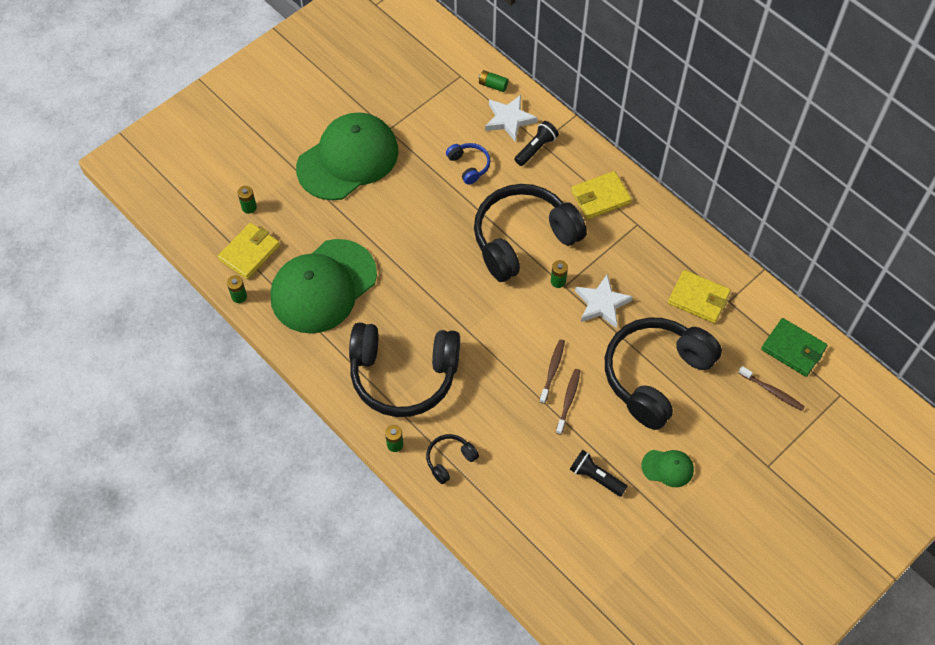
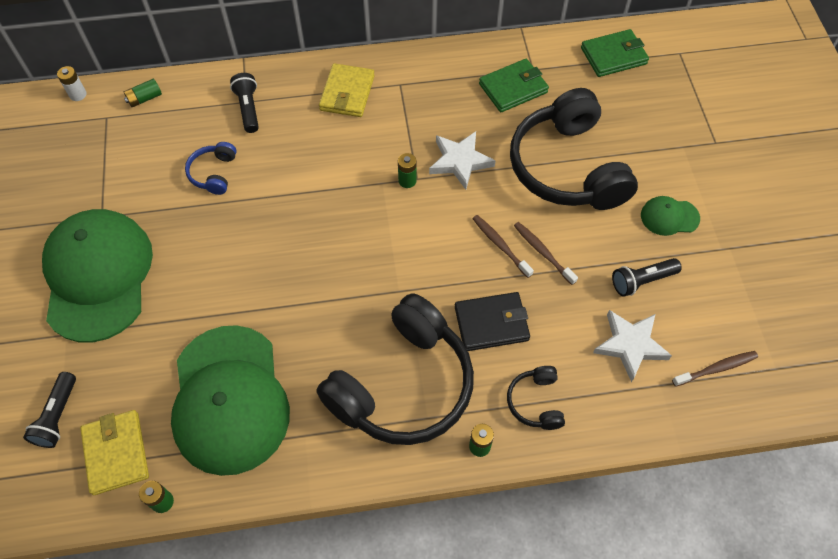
camera: 55 degrees left, 0 degrees up
green battery [238,186,257,214] -> black flashlight [23,372,76,448]
blue headphones [446,143,490,185] -> blue headphones turned 90 degrees counterclockwise [185,142,237,195]
black headphones [474,184,587,282] -> none
white star [485,95,538,142] -> white star moved to [593,310,672,382]
green cap [641,450,694,487] -> green cap turned 135 degrees counterclockwise [641,196,700,236]
yellow wallet [668,270,731,323] -> green wallet [479,59,549,112]
brown toothbrush [738,366,805,411] -> brown toothbrush moved to [672,351,758,387]
none -> white battery [57,66,87,101]
none -> black wallet [455,292,530,351]

